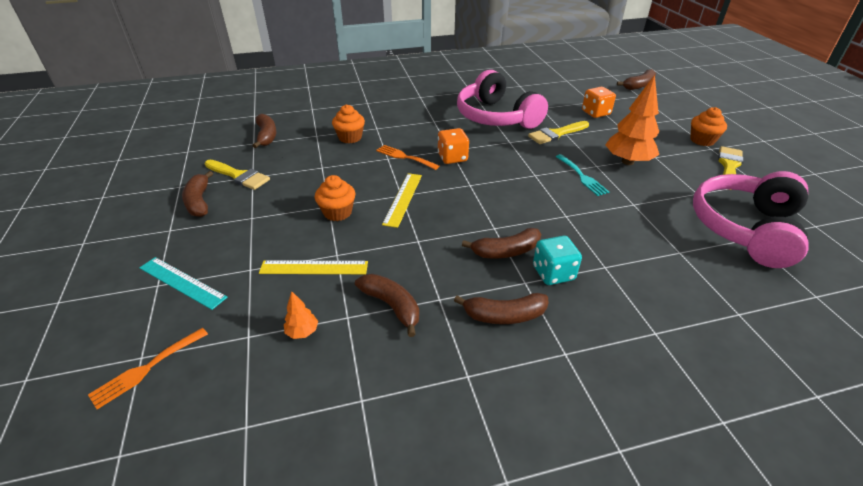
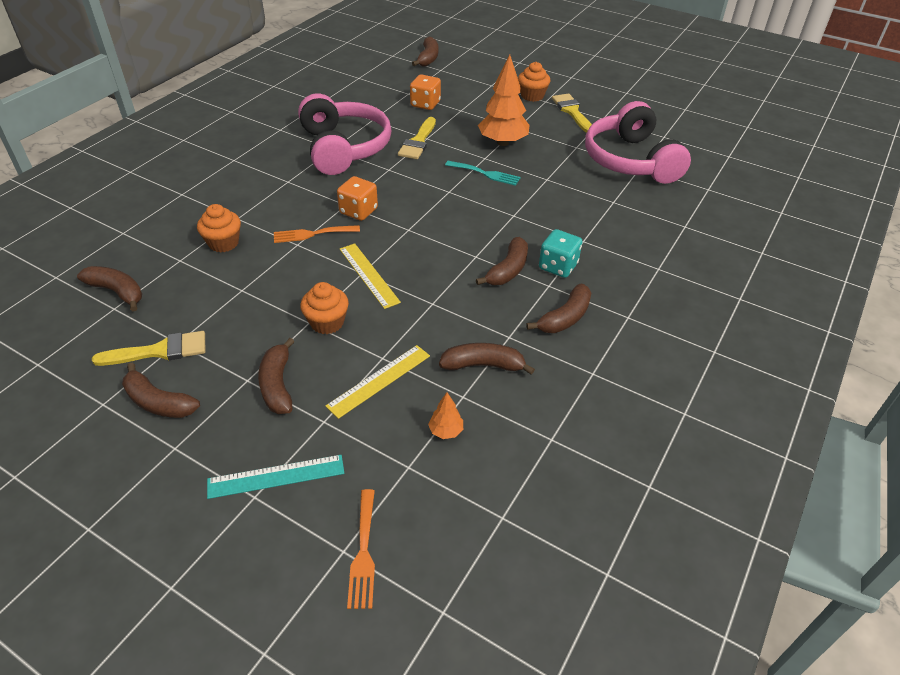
camera: 45 degrees left, 5 degrees up
pink headphones [457,70,548,129] -> pink headphones turned 120 degrees counterclockwise [298,93,392,175]
none -> brown banana [258,338,294,414]

